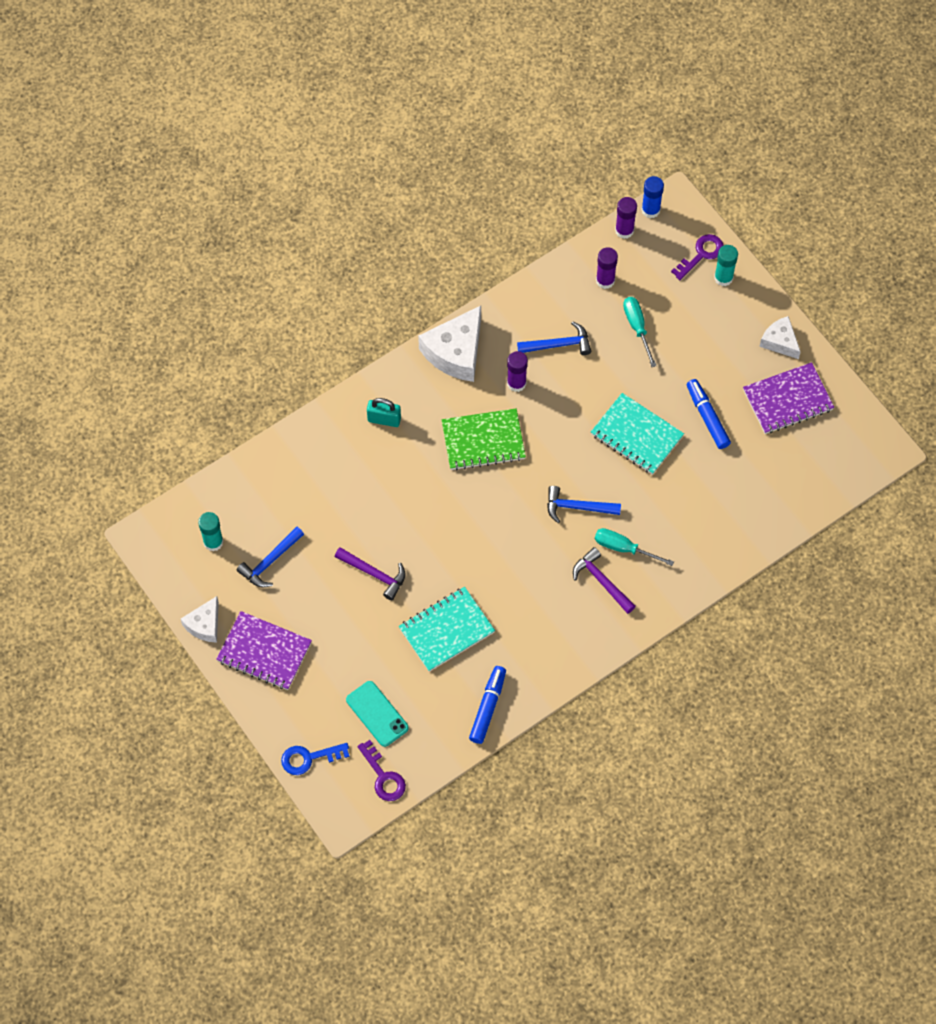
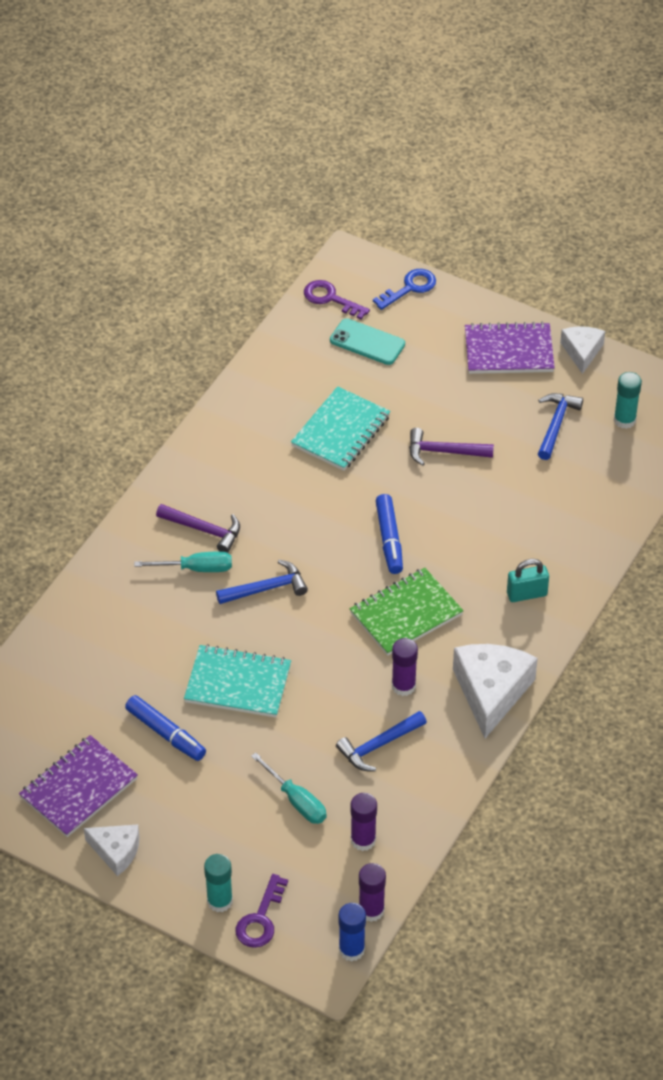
camera: 155 degrees right, 15 degrees down
blue marker [469,666,506,744] -> blue marker moved to [376,494,403,574]

